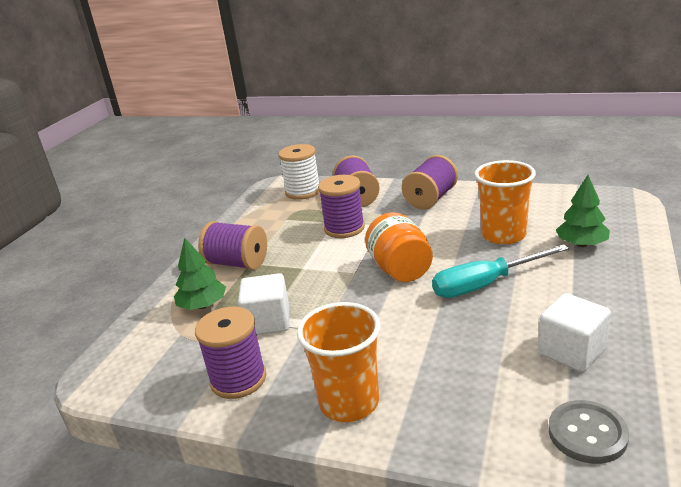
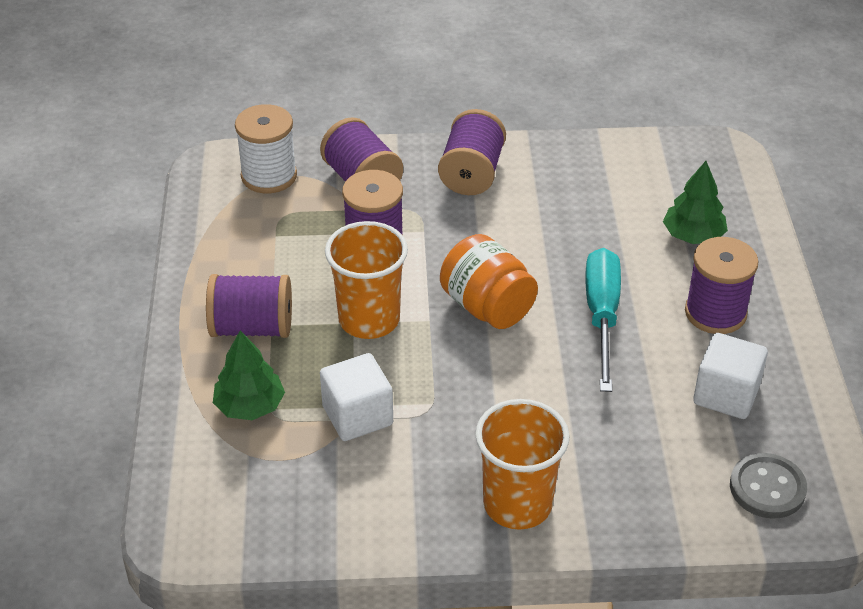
camera: 25 degrees left, 15 degrees up
purple spool [195,307,266,399] -> purple spool moved to [685,237,759,334]
turquoise screwdriver [432,244,569,298] -> turquoise screwdriver turned 135 degrees clockwise [585,248,621,392]
orange cup [474,160,536,245] -> orange cup moved to [325,221,408,339]

